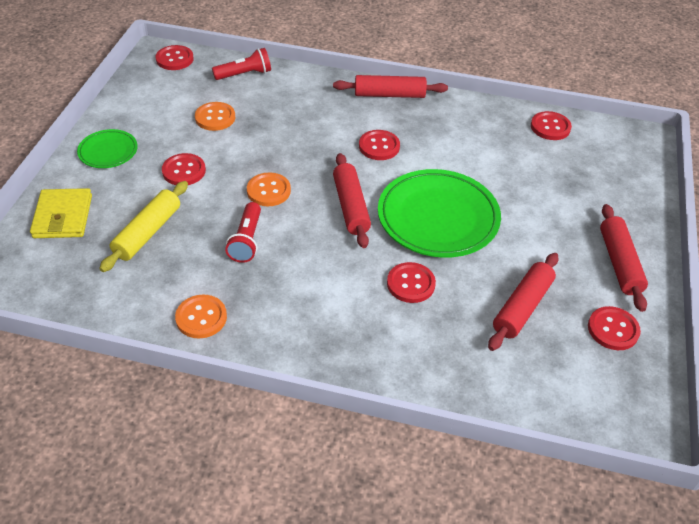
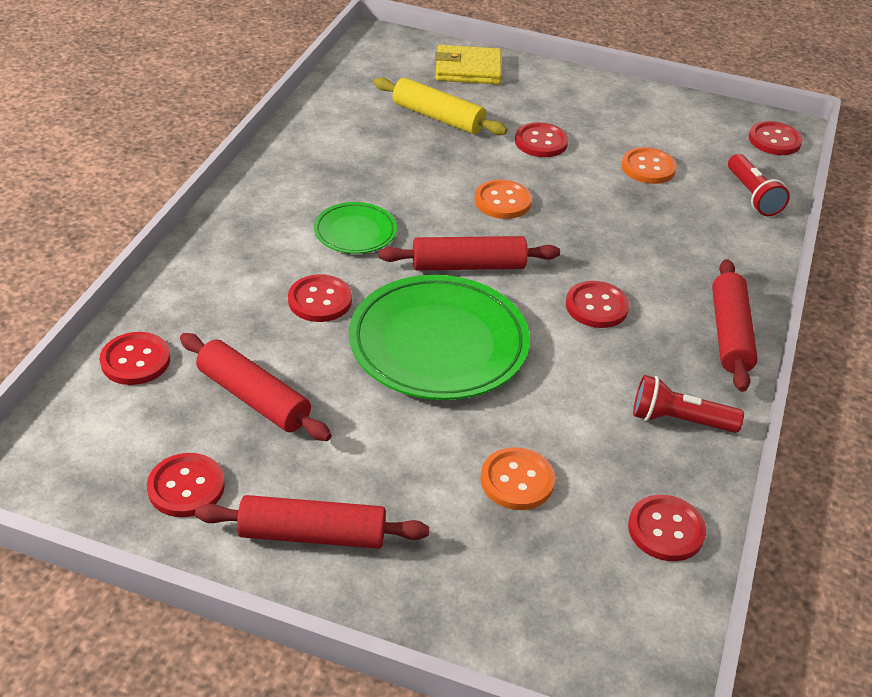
camera: 95 degrees right, 5 degrees down
green plate [77,129,138,168] -> green plate moved to [314,202,397,254]
orange button [175,295,227,338] -> orange button moved to [481,447,555,510]
red flashlight [225,202,261,263] -> red flashlight moved to [633,375,744,433]
none -> red button [100,332,170,385]

